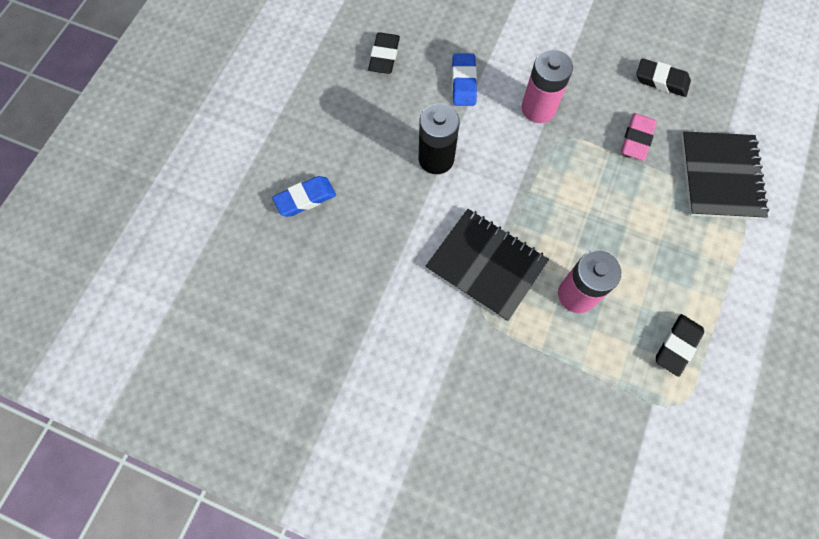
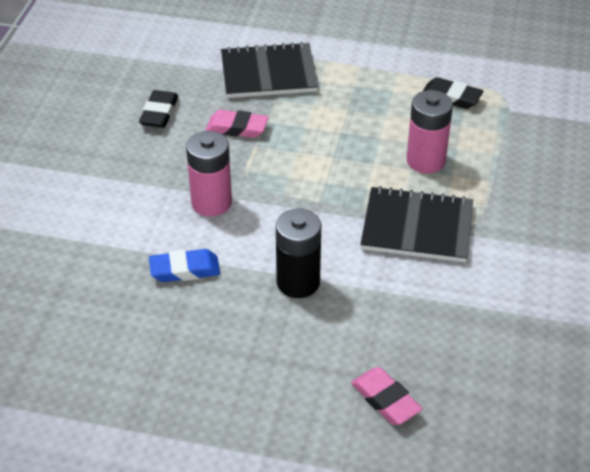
camera: 100 degrees left, 25 degrees down
blue eraser [272,176,336,217] -> pink eraser [351,367,423,425]
black eraser [368,32,400,74] -> none
black notebook [425,209,549,321] -> black notebook turned 75 degrees clockwise [360,186,473,263]

